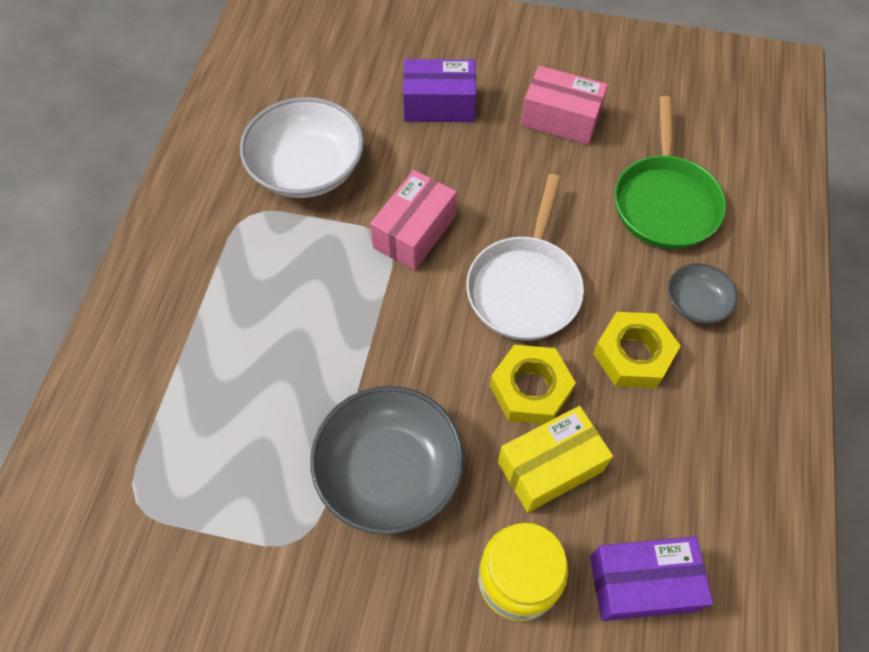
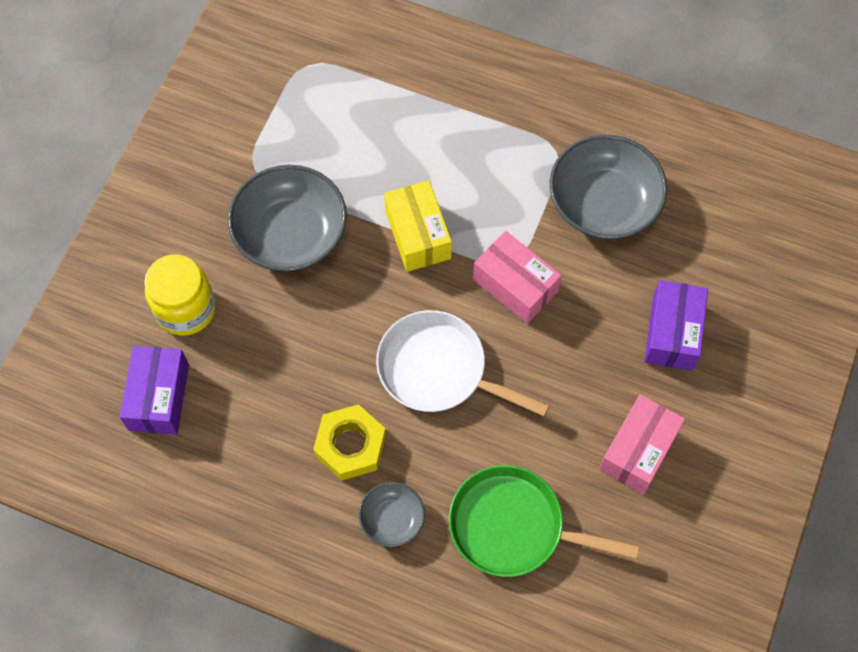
camera: 100 degrees right, 5 degrees up
white bowl [240,97,364,198] -> grey bowl [550,135,667,239]
yellow nut [490,345,576,424] -> none
yellow box [498,406,613,513] -> yellow box moved to [384,180,452,272]

